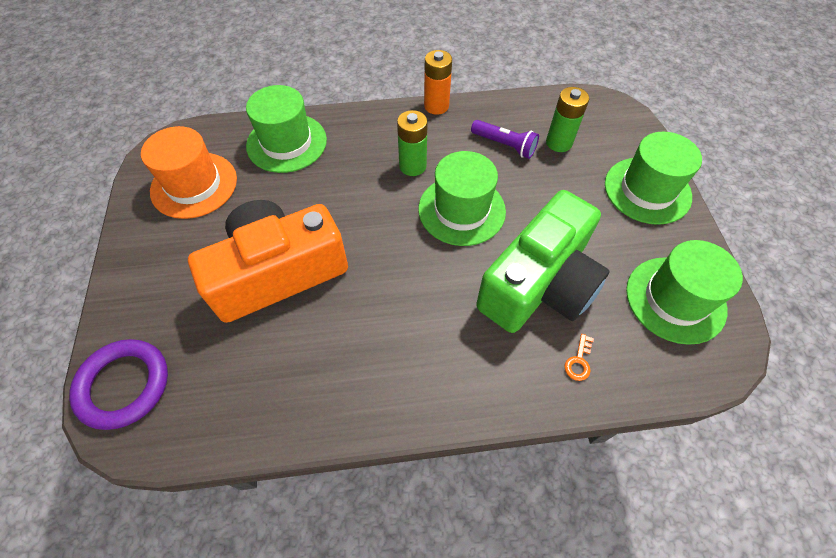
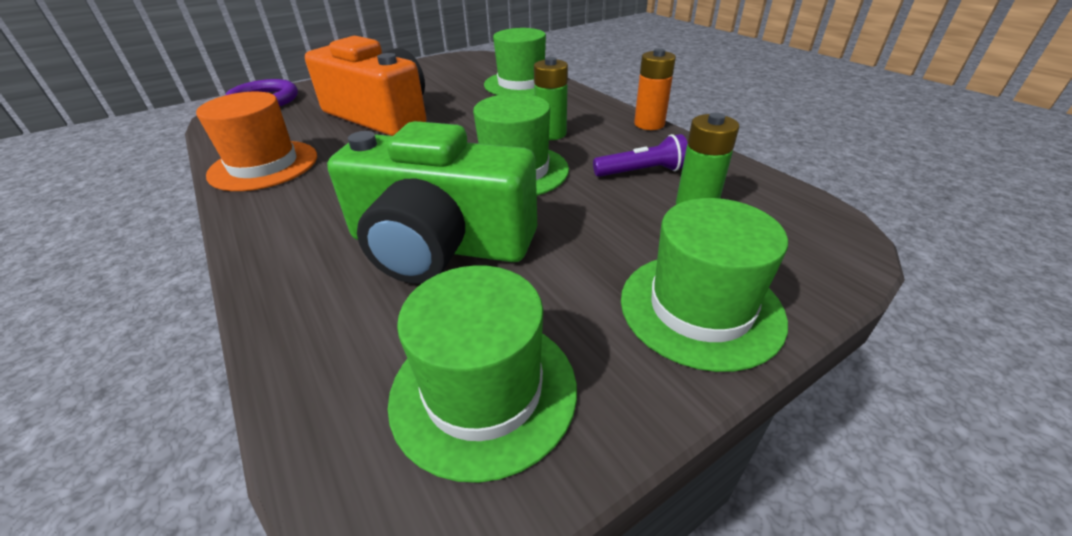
camera: 65 degrees right, 20 degrees down
orange hat [141,126,237,219] -> orange hat moved to [196,92,317,191]
purple flashlight [471,120,539,159] -> purple flashlight turned 105 degrees counterclockwise [593,134,688,177]
orange key [564,334,594,381] -> none

